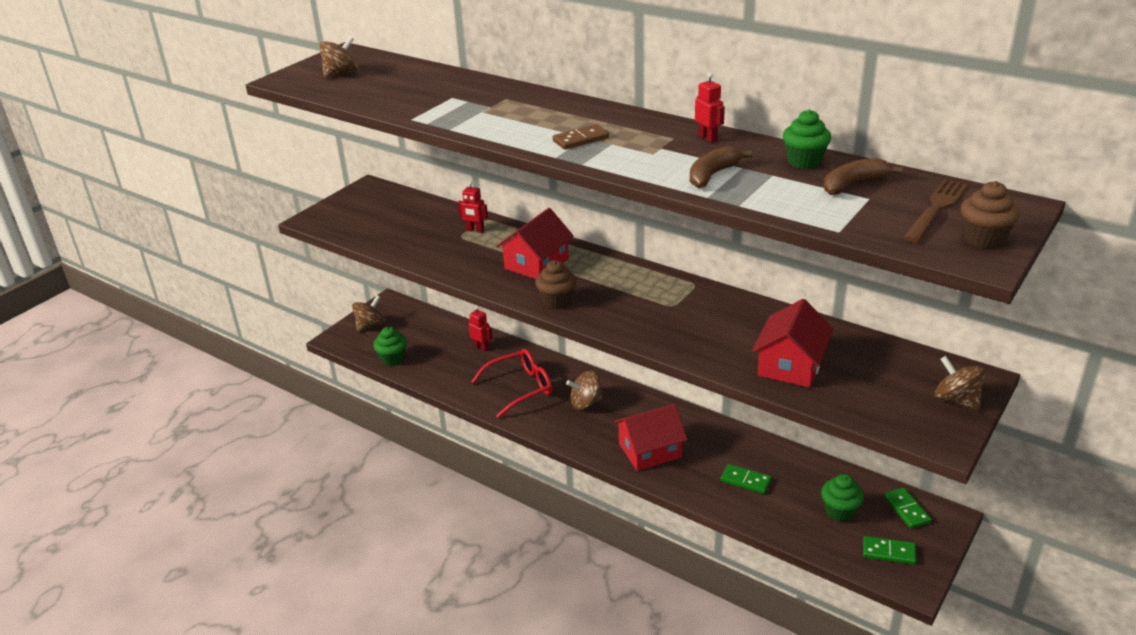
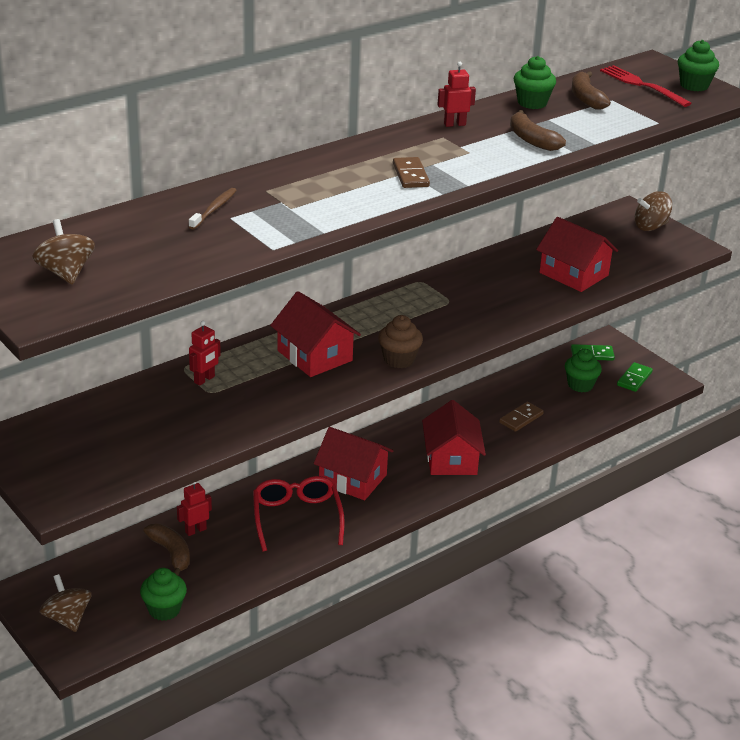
camera: 75 degrees left, 0 degrees up
brown spinning top [566,371,603,410] -> red house [314,427,393,500]
green domino [721,464,772,494] -> brown domino [499,402,544,432]
brown fork [904,179,968,243] -> red fork [600,65,692,107]
brown cupcake [960,181,1020,249] -> green cupcake [678,40,719,91]
none -> brown banana [143,524,190,576]
none -> brown toothbrush [189,188,237,230]

